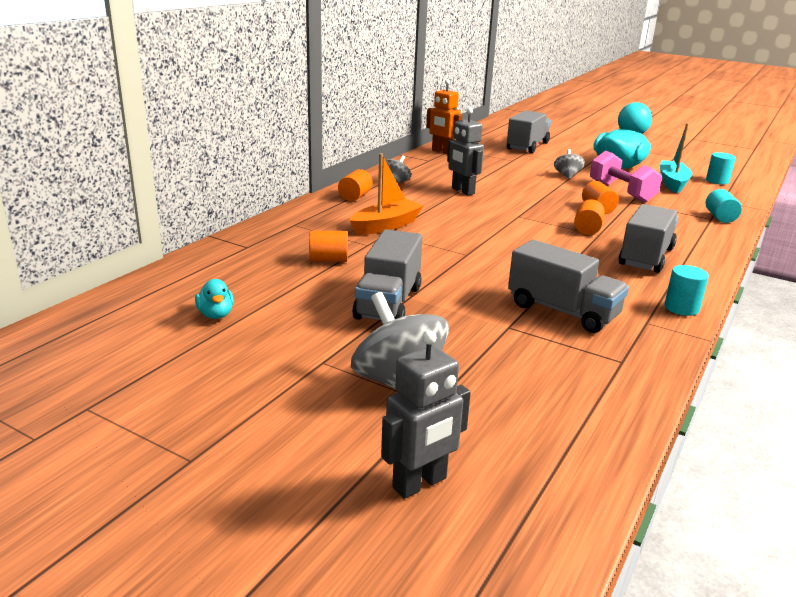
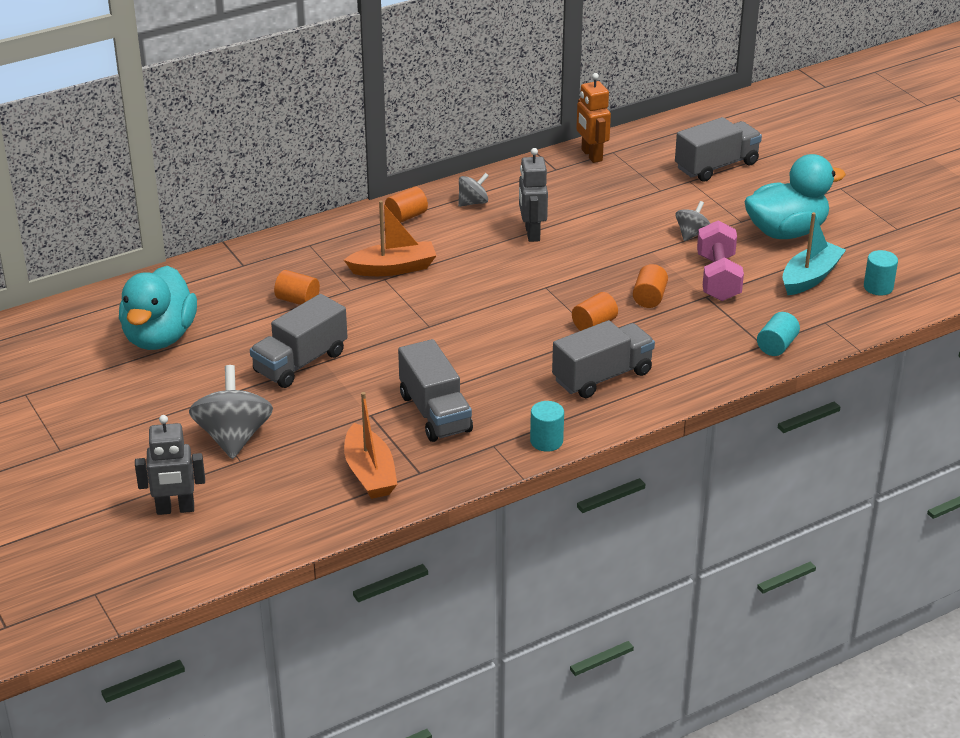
camera: 30 degrees right, 10 degrees up
turquoise duck [195,279,234,319] -> turquoise duck [119,266,197,350], size x2.36
none -> orange boat [344,392,397,499]

